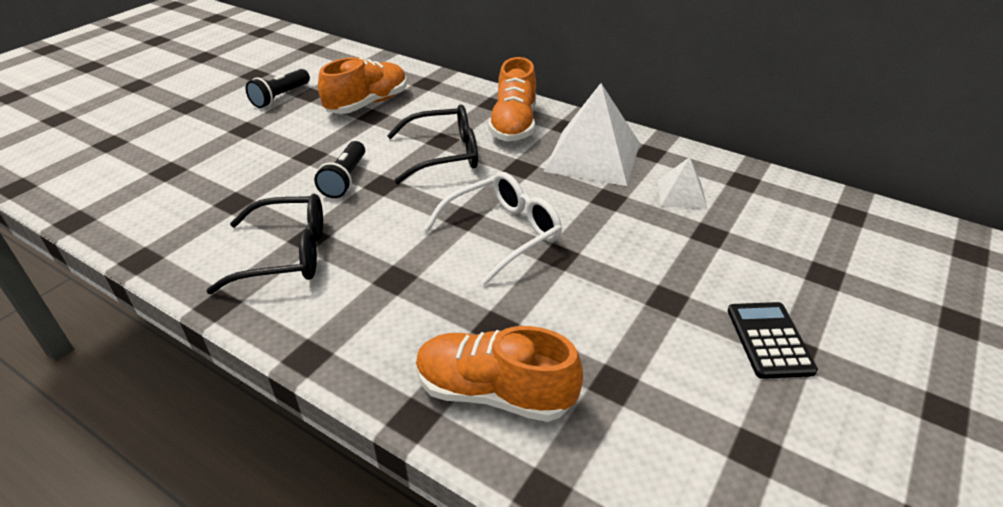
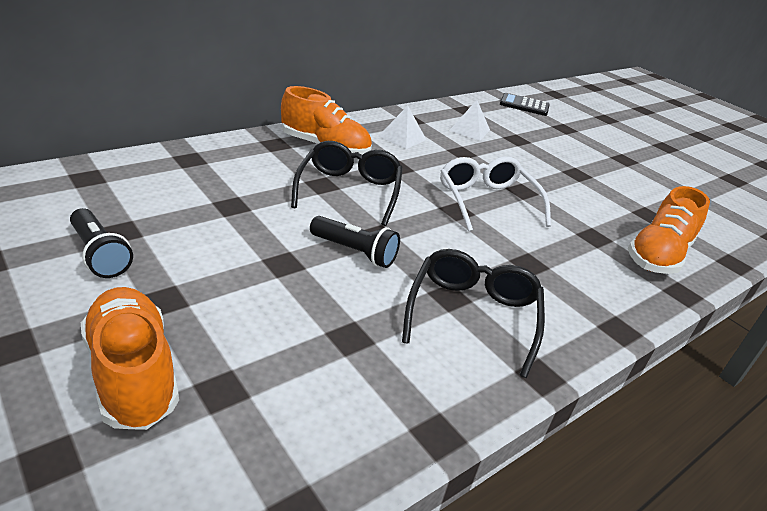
camera: 75 degrees left, 5 degrees down
orange shoe [318,57,407,114] -> orange shoe moved to [81,287,179,430]
white pyramid [543,83,640,186] -> white pyramid [378,106,426,149], size x0.51
black calculator [727,302,818,379] -> black calculator moved to [500,93,550,116]

